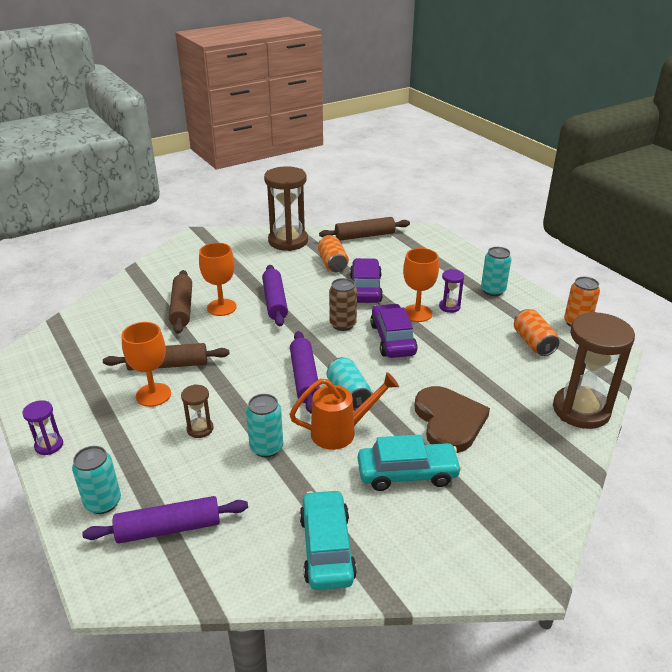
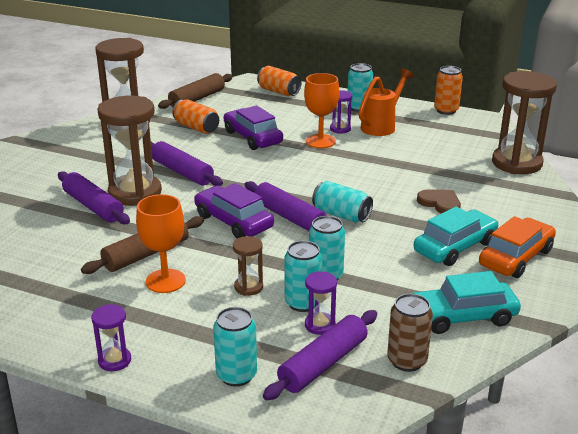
camera: 35 degrees left, 5 degrees down
brown rolling pin [169,270,192,334] -> purple rolling pin [58,171,130,224]
orange goblet [199,243,237,316] -> brown hourglass [98,96,162,206]
orange watering can [289,372,399,450] -> orange watering can moved to [359,69,414,136]
turquoise car [300,489,357,590] -> turquoise car turned 60 degrees counterclockwise [412,271,521,334]
brown can [329,278,357,331] -> brown can moved to [387,294,433,372]
purple car [370,304,418,358] -> purple car moved to [194,183,274,238]
brown heart [415,386,490,453] -> brown heart [417,189,461,213], size x0.57
orange can [514,309,560,356] -> orange can moved to [257,66,301,96]
none -> turquoise can [285,241,322,312]
none -> purple hourglass [305,271,337,335]
none -> orange car [479,216,556,278]

